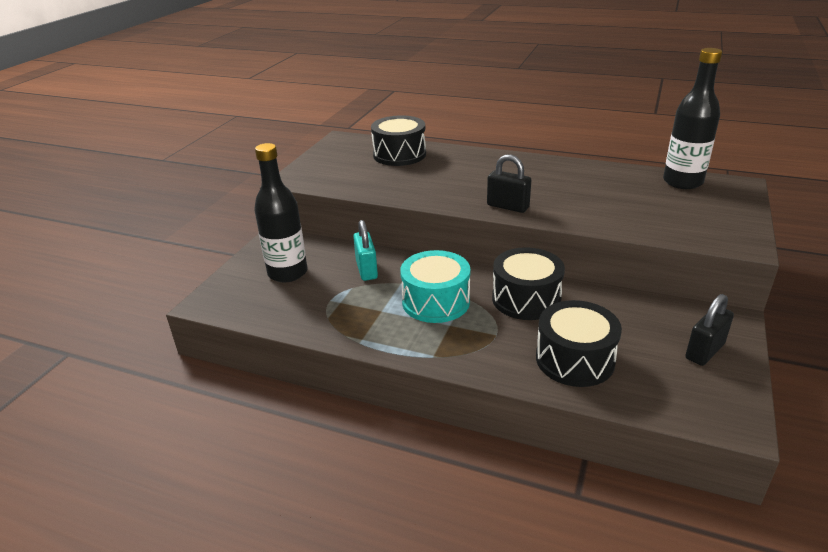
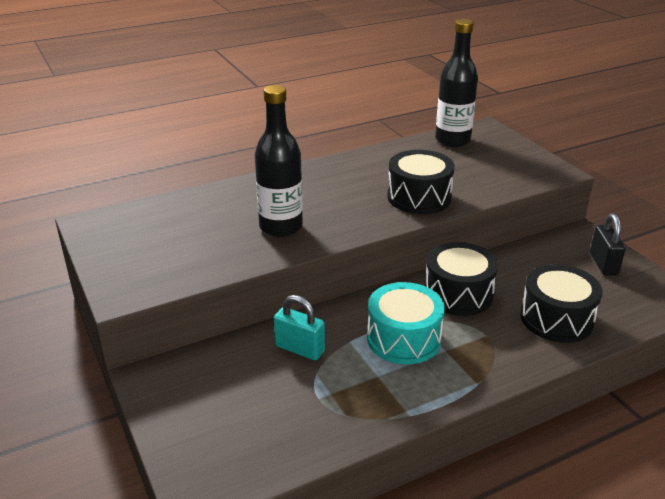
camera: 50 degrees left, 0 degrees up
black bottle [254,143,308,282] -> black bottle moved to [255,85,303,237]
black drum [371,115,426,166] -> black drum moved to [387,150,455,214]
black padlock [487,154,531,213] -> none

